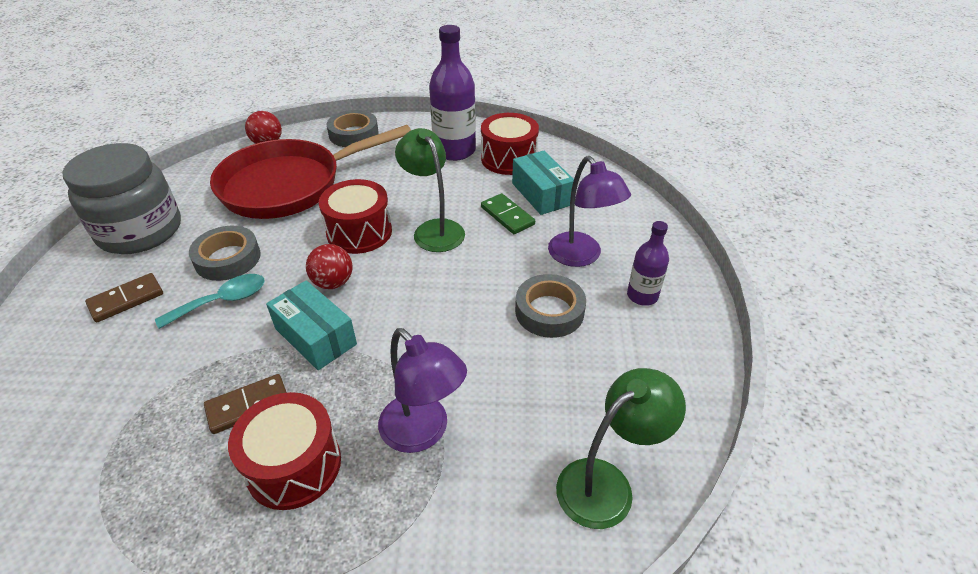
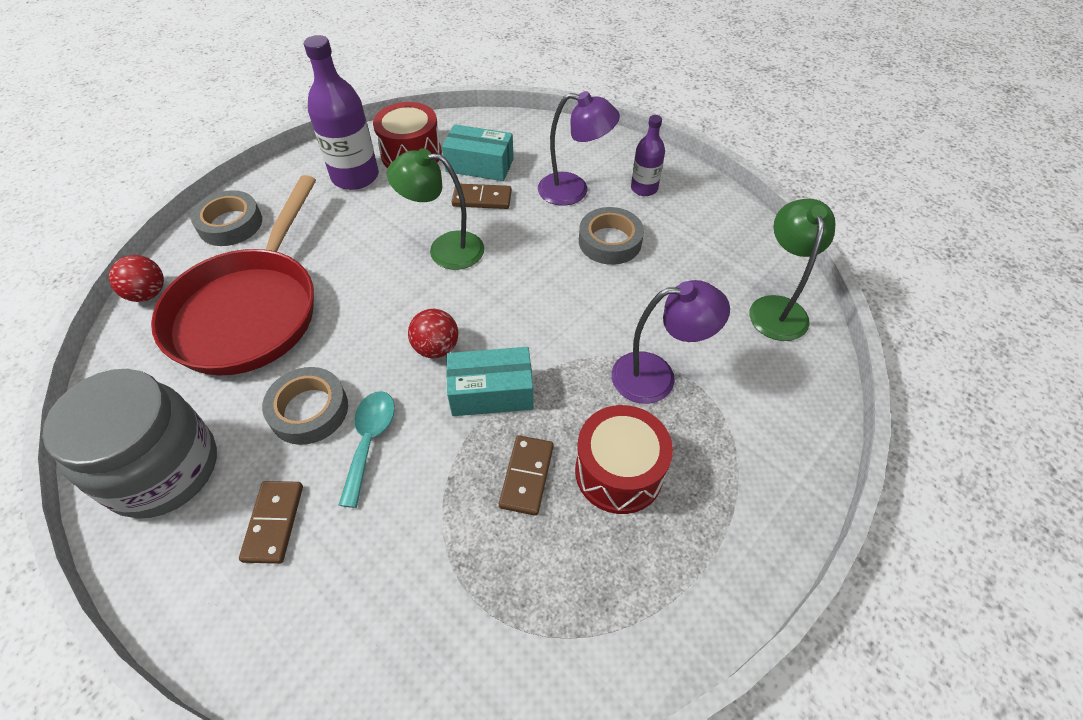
camera: 50 degrees left, 10 degrees up
red drum [319,179,392,254] -> none
green domino [481,193,535,234] -> brown domino [451,184,512,209]

